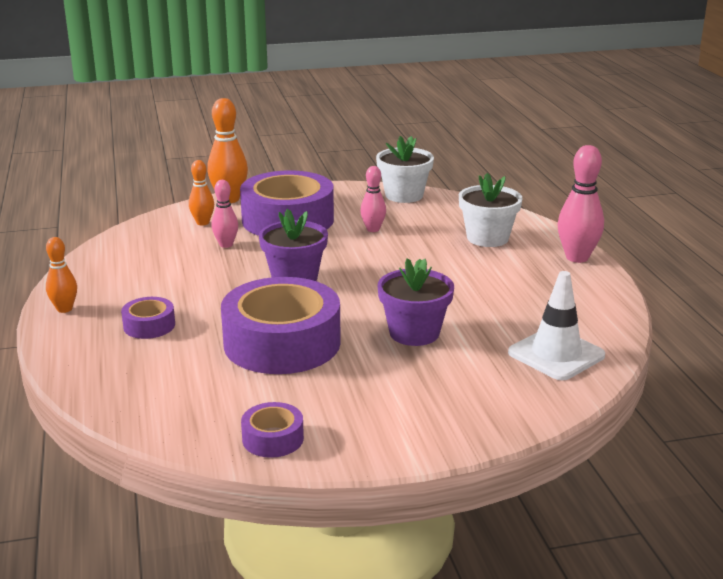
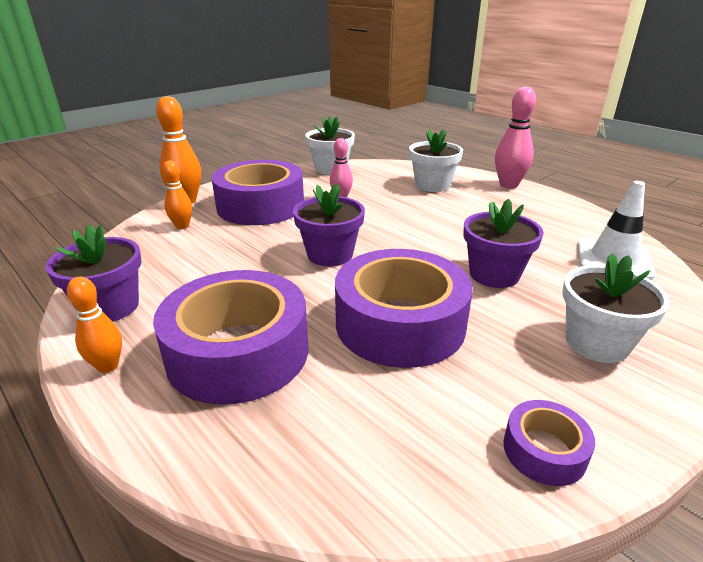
camera: 30 degrees left, 5 degrees up
purple tape [121,297,175,339] -> purple tape [153,270,308,405], size x2.22
pink bowling pin [211,180,238,248] -> none
none -> purple flower pot [46,225,142,322]
none -> white flower pot [562,253,670,363]

